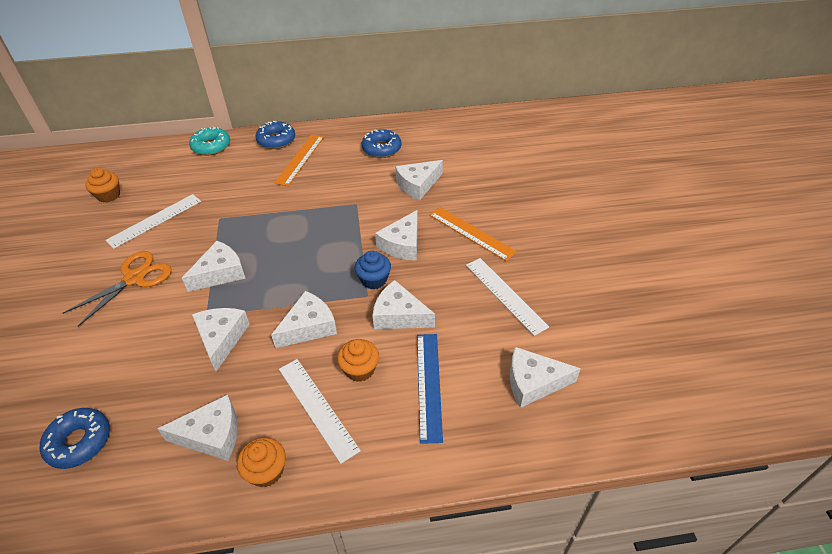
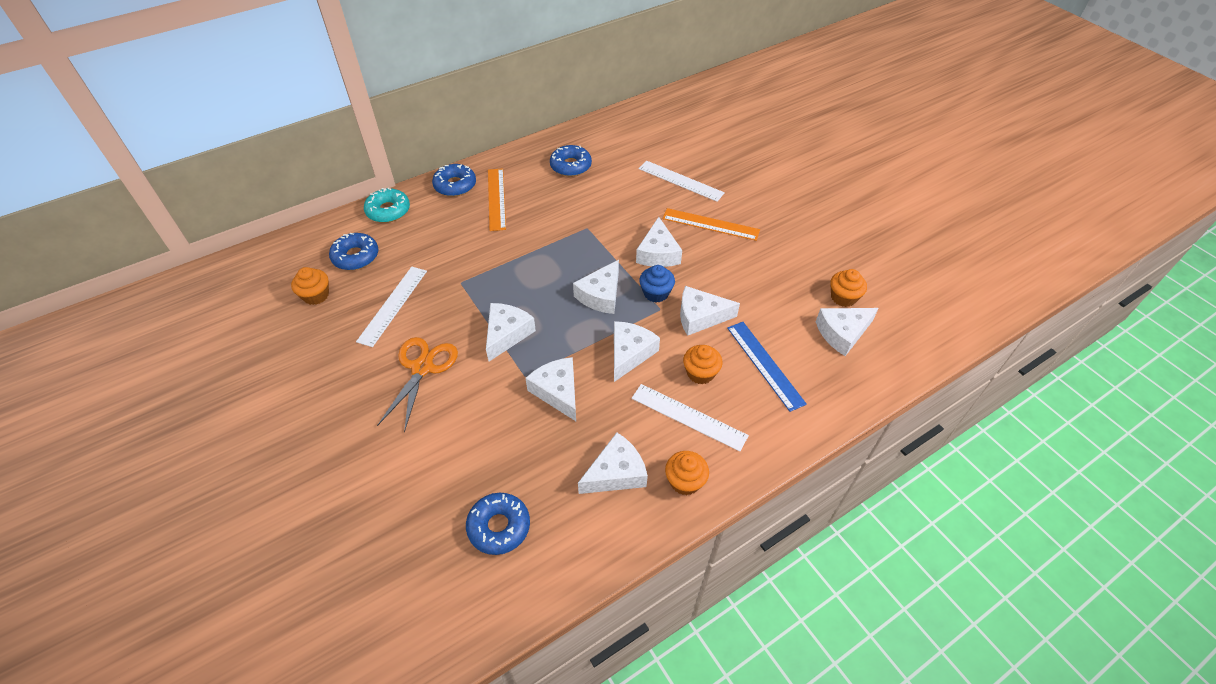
camera: 25 degrees left, 5 degrees up
white cheese [395,160,443,200] -> white cheese moved to [573,260,619,314]
white ruler [466,258,549,336] -> white ruler moved to [638,160,725,202]
none -> blue donut [329,233,378,270]
none -> orange cupcake [830,269,867,307]

